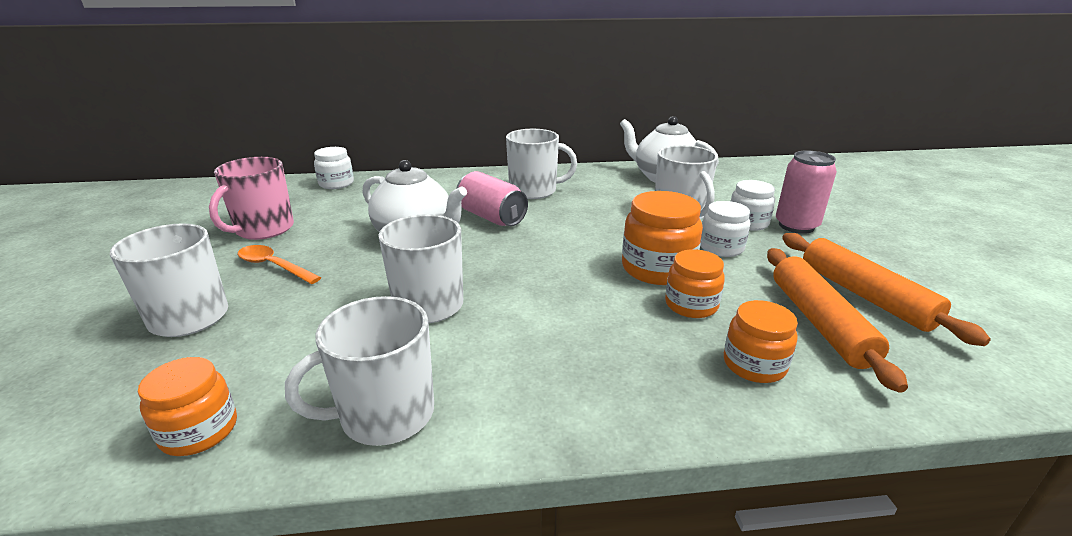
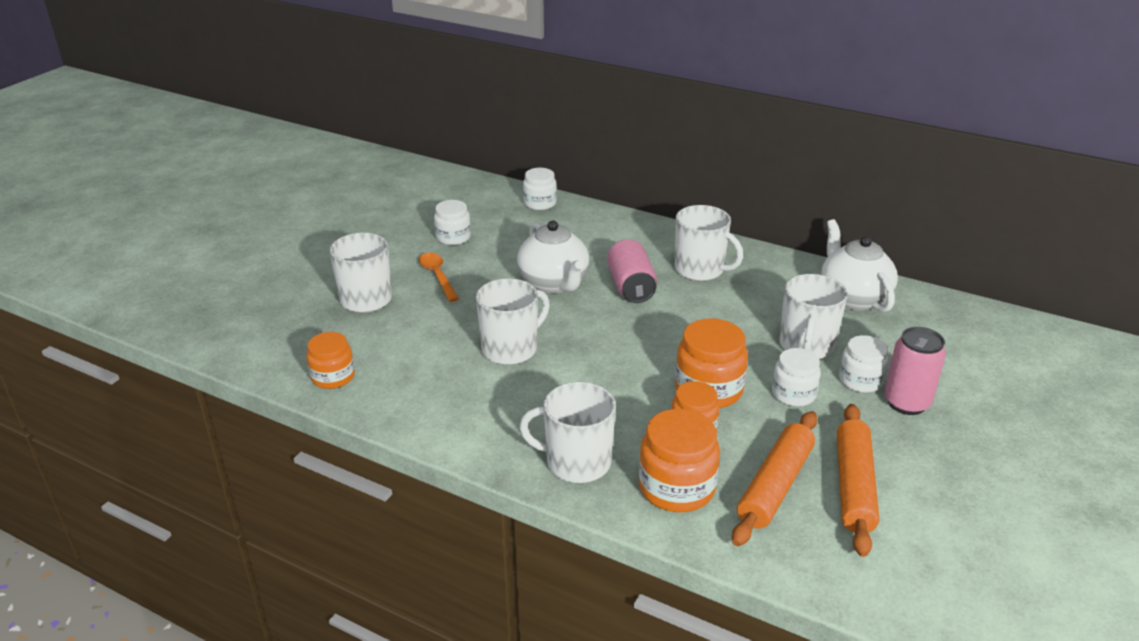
camera: 35 degrees right, 5 degrees up
pink mug [209,157,294,240] -> white jar [434,200,471,245]
white mug [285,296,434,446] -> white mug moved to [519,382,616,483]
orange jar [724,300,798,383] -> orange jar [639,409,720,512], size x1.54

